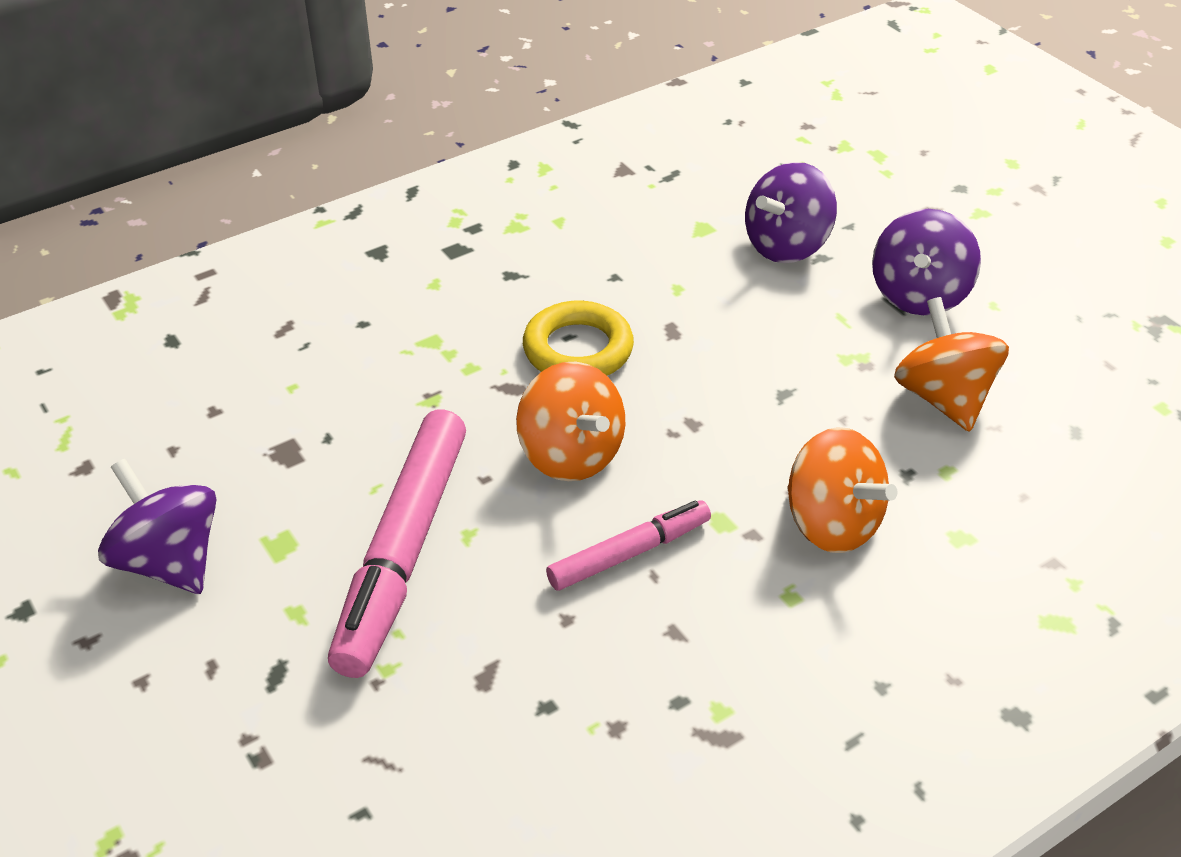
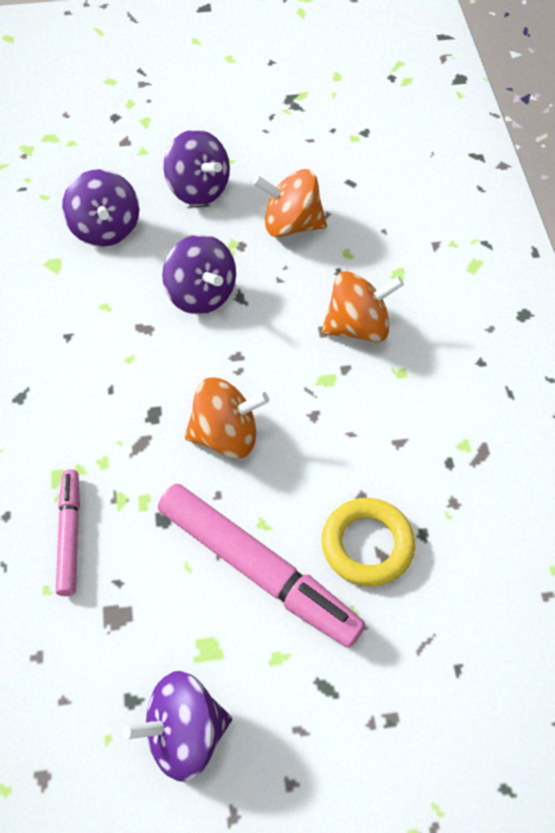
camera: 65 degrees left, 15 degrees up
yellow ring [523,301,634,376] -> yellow ring moved to [322,498,415,587]
pink marker [546,500,711,591] -> pink marker moved to [56,469,80,596]
none -> purple spinning top [162,234,236,314]

